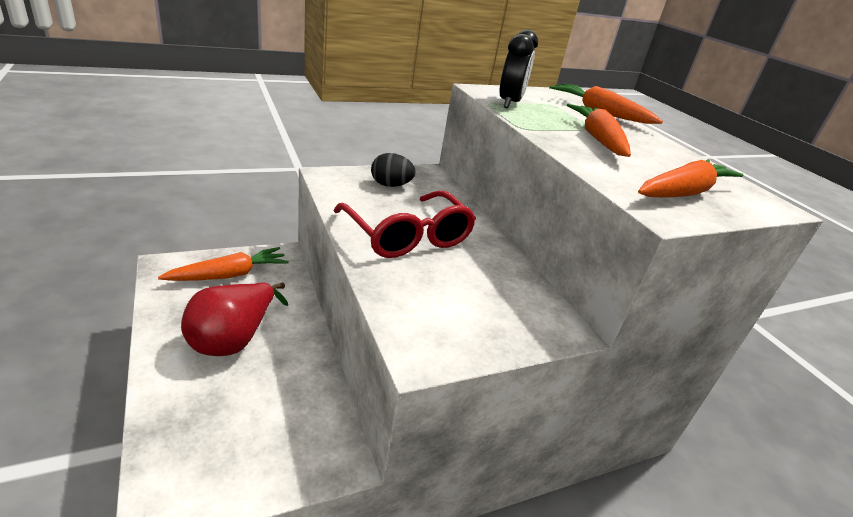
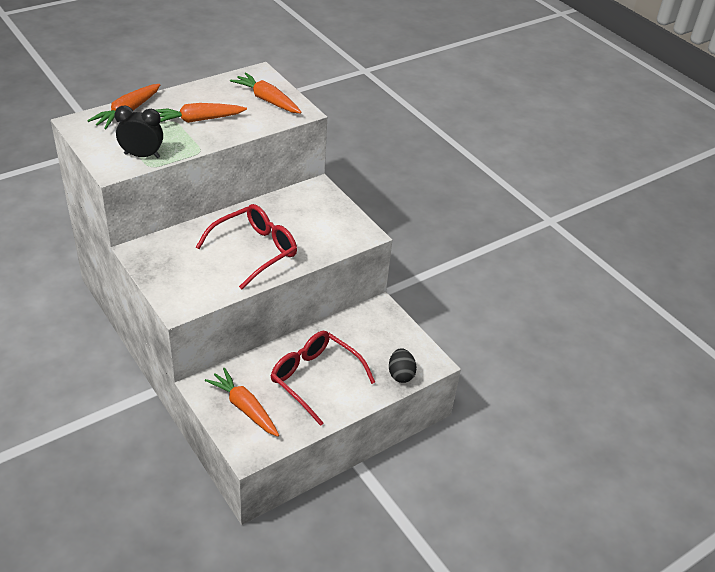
camera: 100 degrees left, 10 degrees up
red pear [181,282,288,356] -> red glasses [271,331,375,426]
black egg [371,153,416,187] -> black egg moved to [389,348,417,383]

